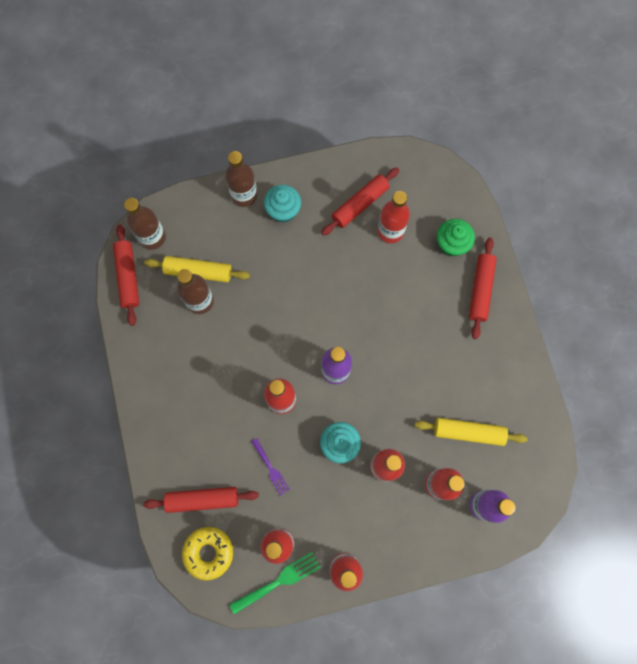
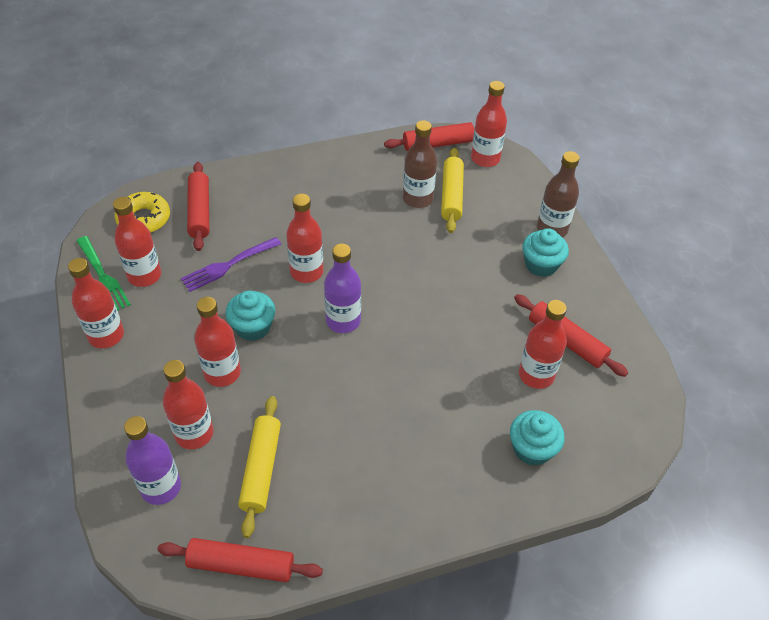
camera: 85 degrees right, 25 degrees down
brown bottle [124,198,166,250] -> red bottle [471,81,507,167]
purple fork [251,438,290,496] -> purple fork [181,237,281,292], size x1.51
green cupcake [437,219,475,256] -> turquoise cupcake [510,410,565,466]
red rolling pin [469,238,497,339] -> red rolling pin moved to [157,538,323,582]

